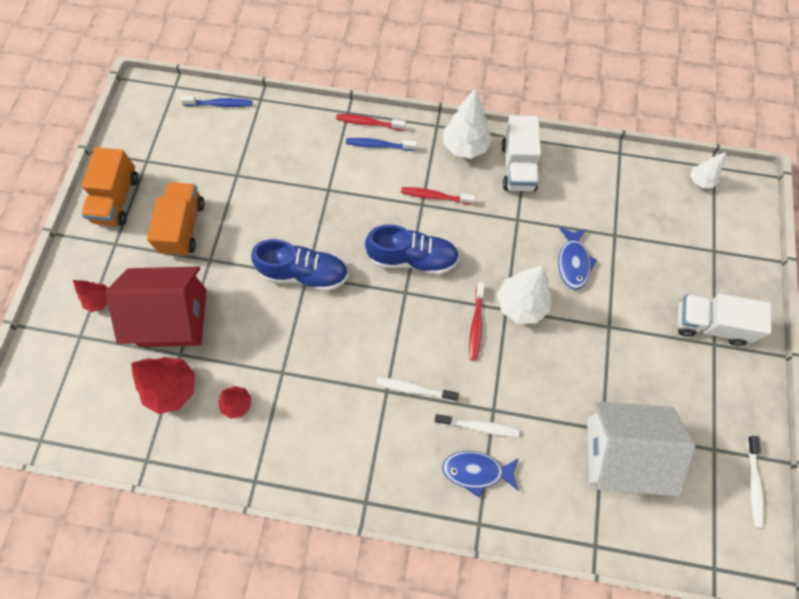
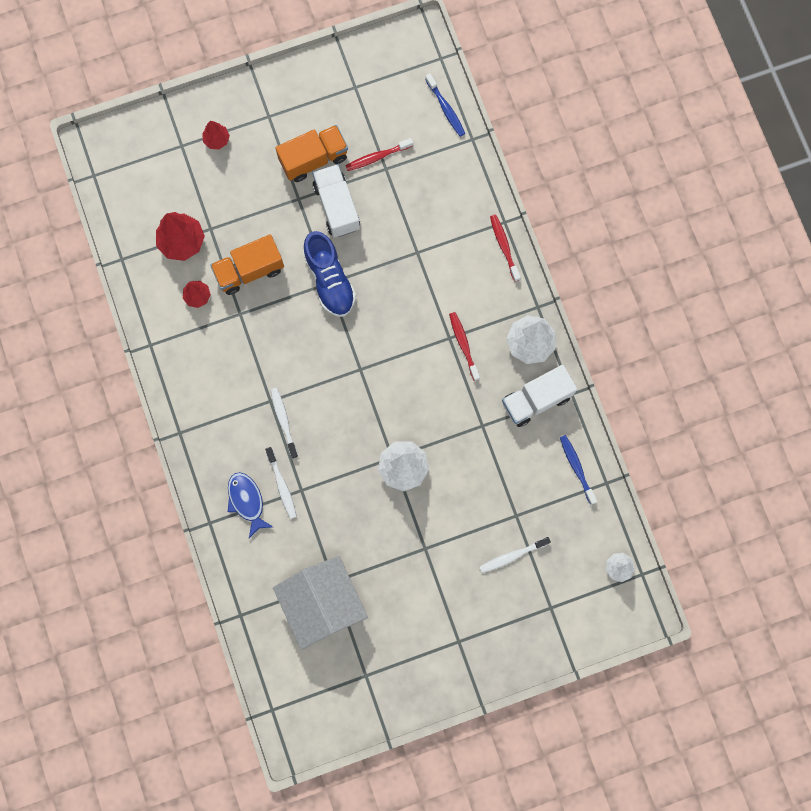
camera: 60 degrees right, 10 degrees up
orange truck [81,147,139,226] -> orange truck moved to [210,234,284,295]
red house [106,267,206,347] -> none
blue toothbrush [346,138,417,151] -> blue toothbrush moved to [560,435,597,505]
blue shoe [365,224,459,275] -> none
red toothbrush [469,282,485,361] -> red toothbrush moved to [345,138,413,171]
blue fish [558,227,597,290] -> none
white truck [677,294,771,346] -> white truck moved to [313,164,360,237]
white toothbrush [747,436,764,528] -> white toothbrush moved to [479,537,551,573]

